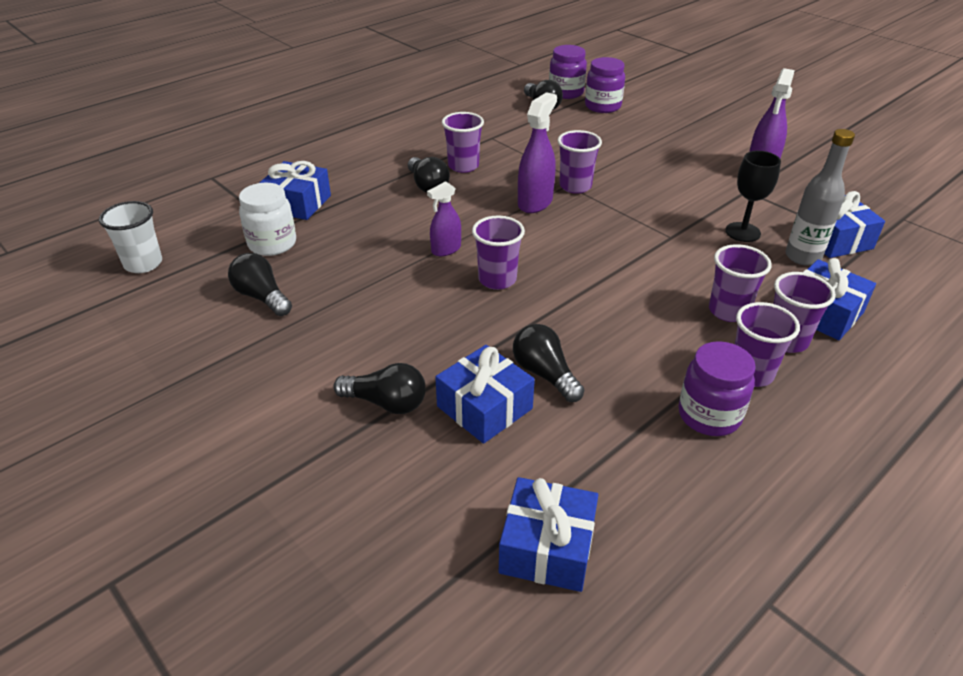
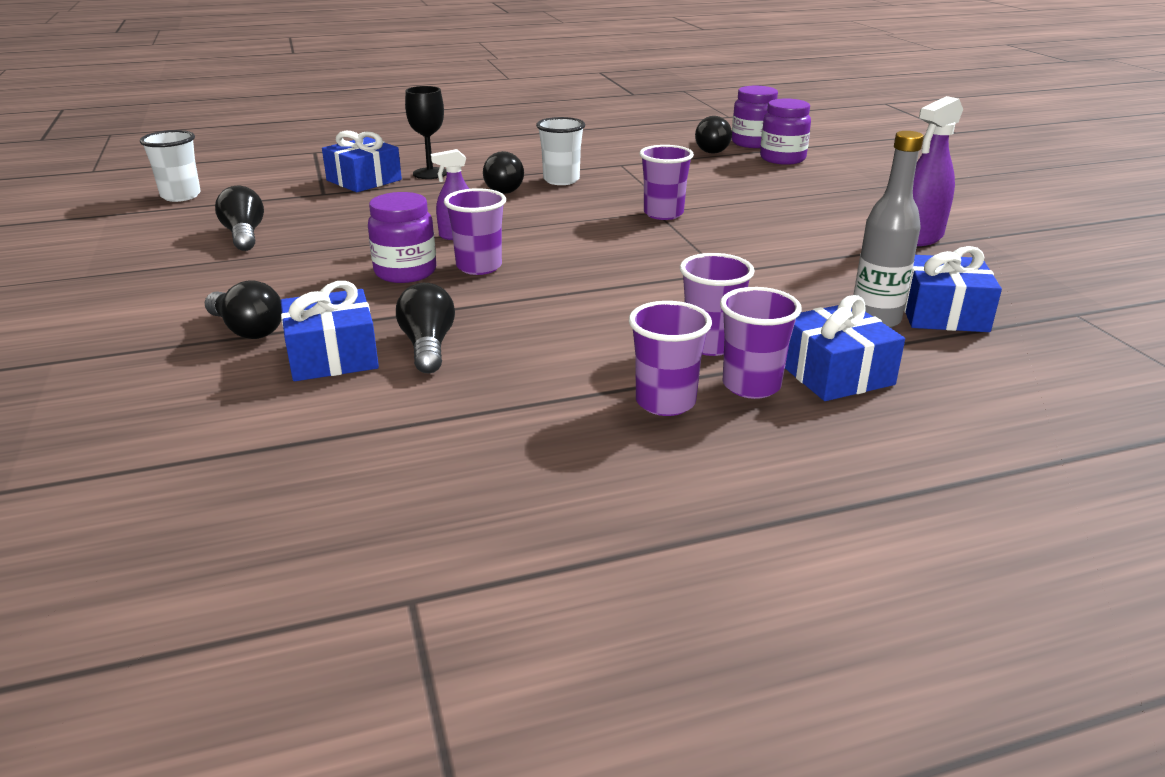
camera: 25 degrees right, 10 degrees down
white jar [239,183,296,256] -> none
purple cup [442,112,484,173] -> white cup [536,117,585,185]
blue gift [499,477,598,592] -> none
purple spray bottle [518,92,557,213] -> none
purple jar [678,341,756,436] -> purple jar moved to [368,192,436,283]
black goblet [725,151,781,242] -> black goblet moved to [405,86,447,179]

